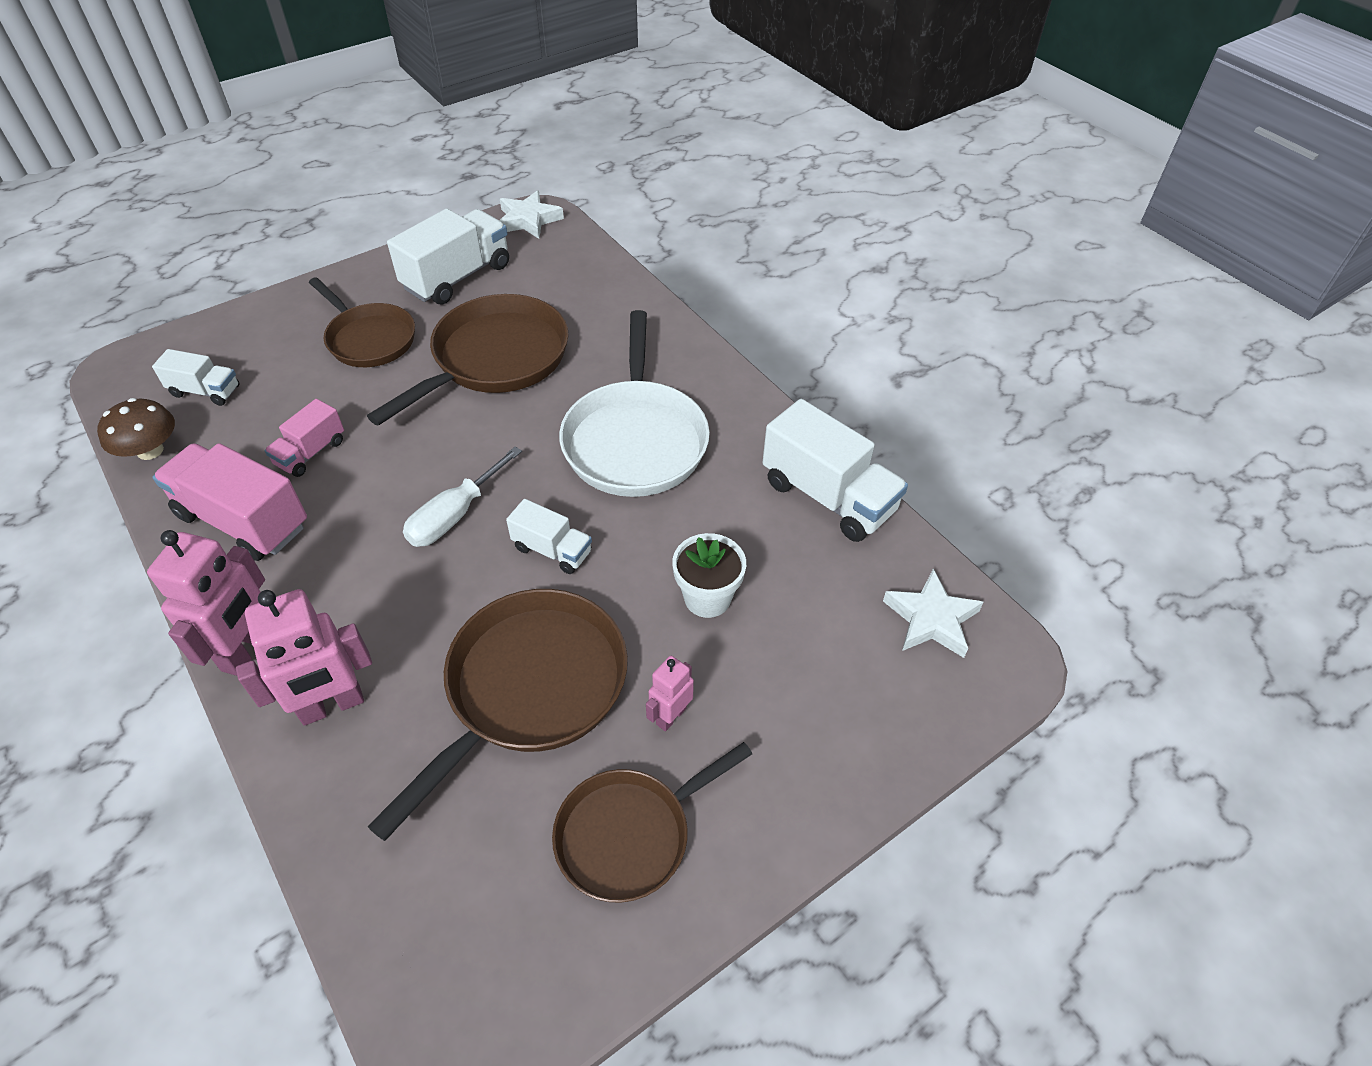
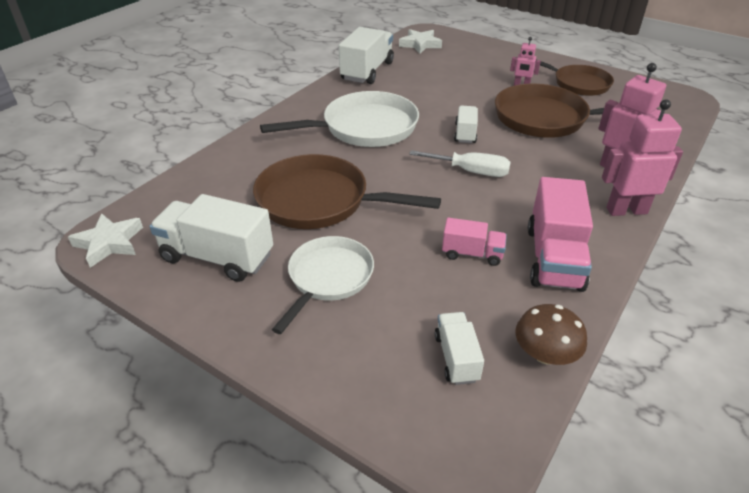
camera: 110 degrees left, 10 degrees down
brown pan [309,277,415,367] -> white pan [272,236,374,334]
white flower pot [672,533,746,618] -> none

